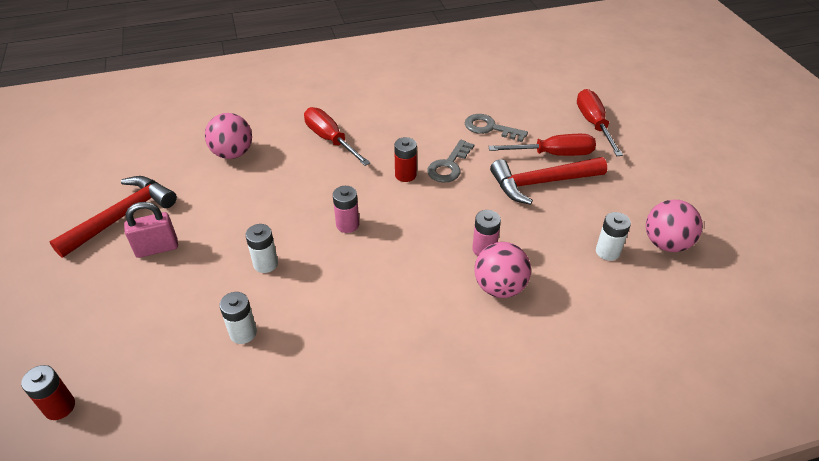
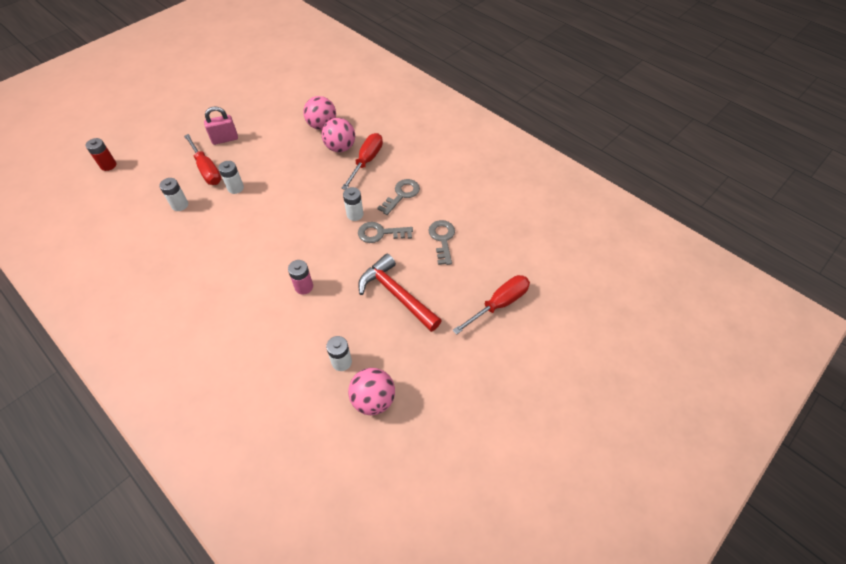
camera: 60 degrees right, 10 degrees up
red hammer [49,176,177,258] -> none
pink padlock [124,202,178,258] -> pink padlock turned 60 degrees counterclockwise [204,106,238,145]
pink battery [333,186,359,233] -> none
red battery [394,137,417,182] -> white battery [343,187,363,221]
pink ball [474,242,531,298] -> pink ball moved to [322,118,355,152]
red screwdriver [488,134,596,156] -> red screwdriver moved to [184,134,222,185]
none -> grey key [377,179,420,215]

